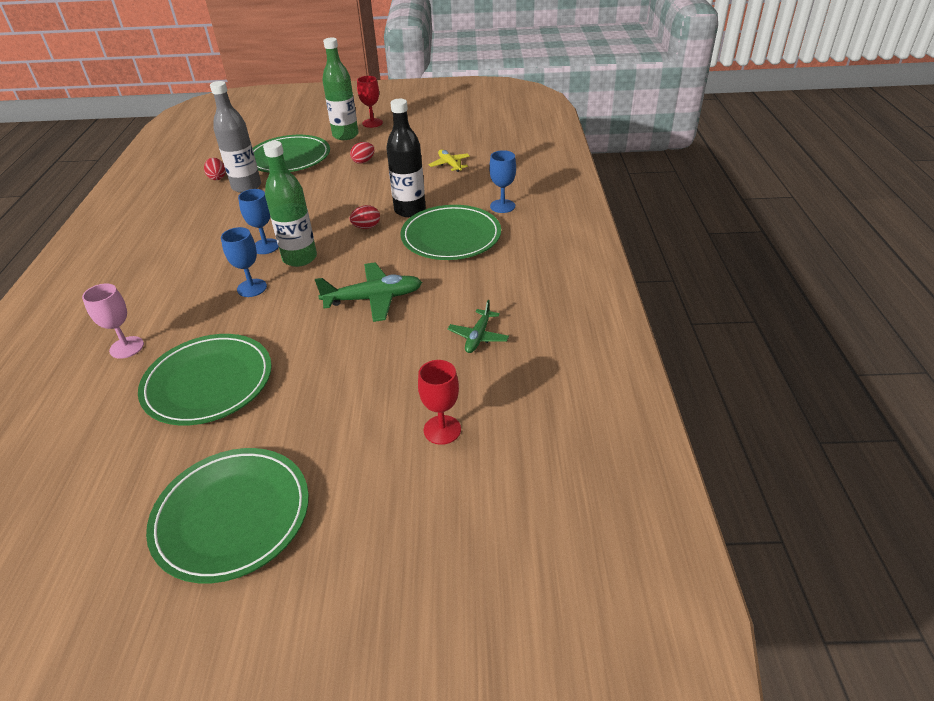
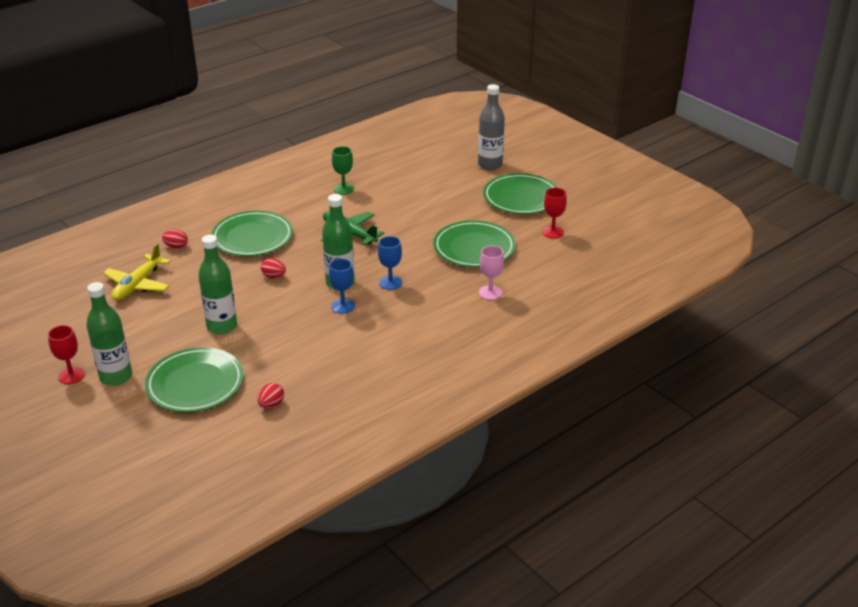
camera: 130 degrees left, 5 degrees down
grey bottle [210,81,261,193] -> grey bottle moved to [478,84,505,170]
red egg [350,142,375,164] -> red egg moved to [162,229,188,249]
black bottle [386,99,426,217] -> none
red goblet [418,360,461,445] -> red goblet moved to [542,188,567,238]
yellow plane [429,149,470,172] -> yellow plane [103,243,171,300], size x1.66
green plane [448,300,509,353] -> green goblet [332,146,354,195]
blue goblet [489,150,516,213] -> none
none -> green bottle [198,235,237,335]

